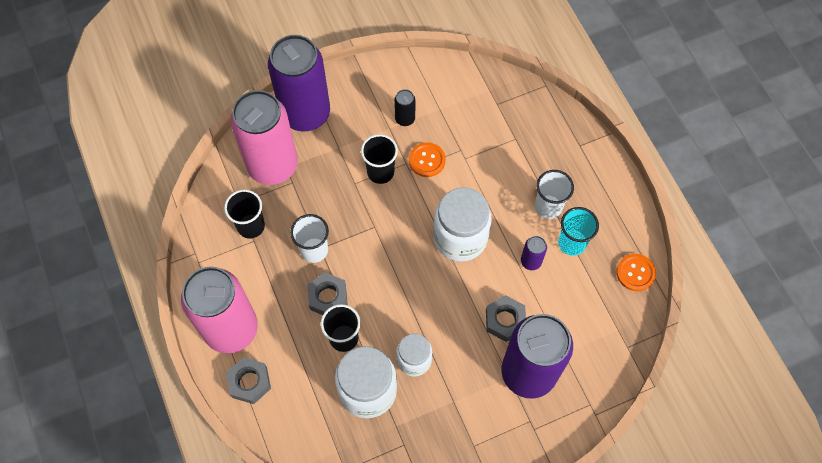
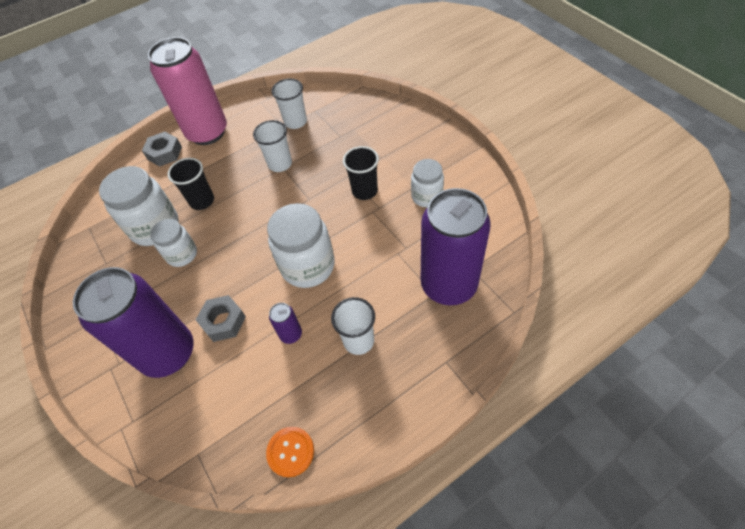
camera: 85 degrees right, 10 degrees down
black cup [224,190,265,238] -> white cup [271,78,307,129]
pink can [230,90,298,185] -> none
purple can [268,35,330,132] -> purple can moved to [421,188,491,305]
grey nut [307,272,348,315] -> none
black can [394,89,415,126] -> white jar [411,159,444,207]
orange button [409,142,446,177] -> none
turquoise cup [558,207,599,256] -> none

